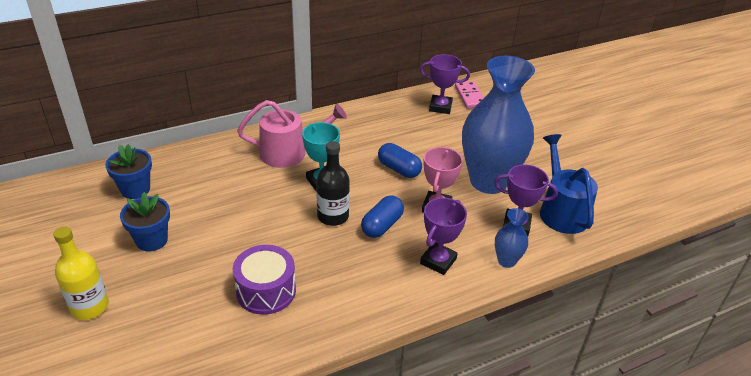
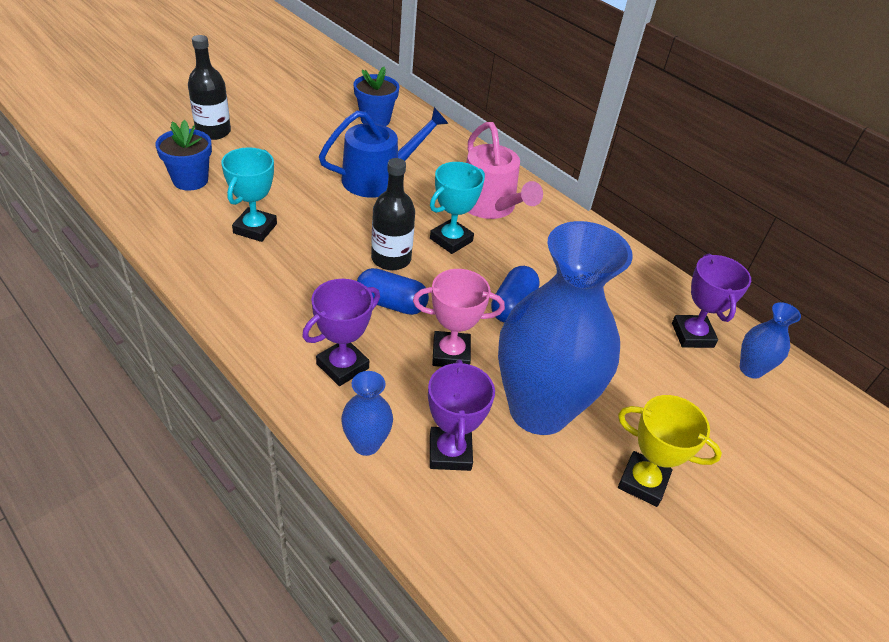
camera: 70 degrees right, 5 degrees up
yellow bottle [53,226,109,320] -> black bottle [188,35,231,140]
blue flower pot [120,192,170,252] -> blue flower pot moved to [155,120,212,191]
purple drum [233,245,296,315] -> turquoise trophy [221,147,277,242]
purple trophy [420,198,467,275] -> purple trophy turned 60 degrees counterclockwise [302,279,380,386]
pink domino [455,81,484,109] -> blue vase [740,302,801,379]
blue watering can [540,134,598,234] -> blue watering can moved to [319,107,449,198]
none -> yellow trophy [618,395,722,507]

